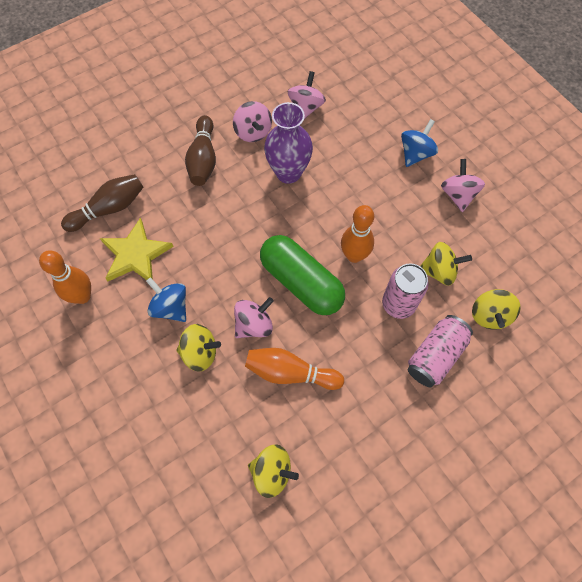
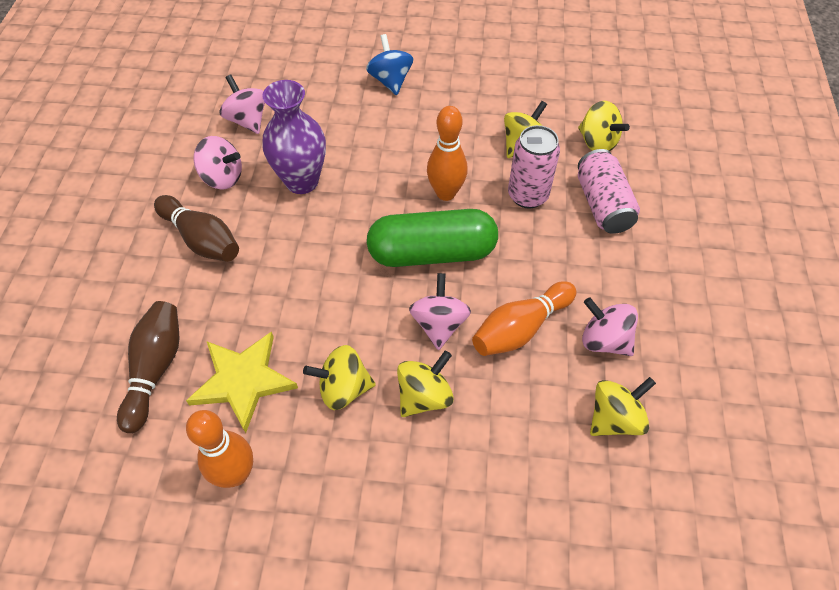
camera: 50 degrees left, 10 degrees down
blue spinning top [146,277,186,322] -> yellow spinning top [303,345,376,410]
pink spinning top [441,159,485,212] -> pink spinning top moved to [582,297,638,356]

